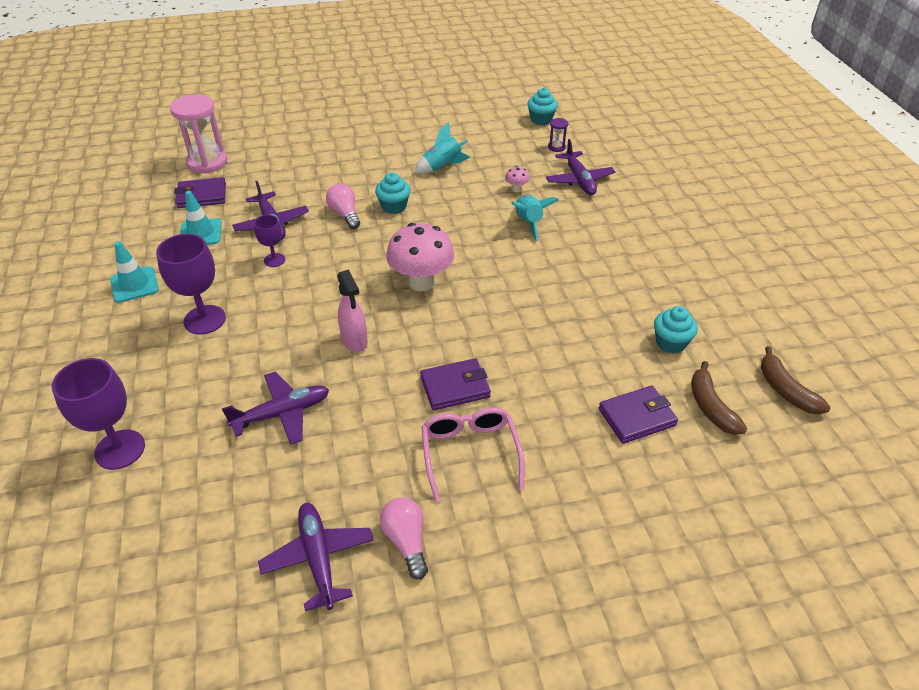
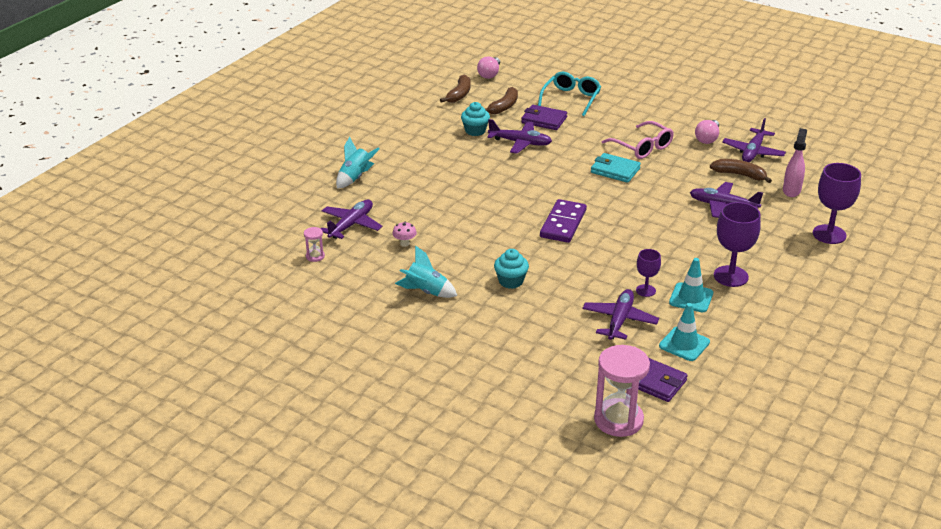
camera: 135 degrees left, 10 degrees down
turquoise traffic cone [110,241,159,303] -> turquoise traffic cone moved to [669,258,713,312]
pink light bulb [326,183,360,229] -> pink light bulb moved to [477,57,500,79]
pink spray bottle [337,269,368,352] -> pink spray bottle moved to [783,128,807,197]
pink mushroom [386,223,454,292] -> purple domino [540,199,587,243]
purple wallet [420,358,491,410] -> turquoise wallet [591,153,641,183]
pink glasses [422,407,525,502] -> pink glasses turned 75 degrees counterclockwise [602,121,674,159]
turquoise rocket [512,194,559,241] -> turquoise rocket moved to [336,137,380,189]
turquoise cupcake [527,88,558,125] -> none
purple hourglass [548,118,568,152] -> pink hourglass [304,227,325,262]
none -> purple plane [487,119,552,154]
none -> turquoise glasses [538,72,601,116]
none -> brown banana [710,159,772,183]

